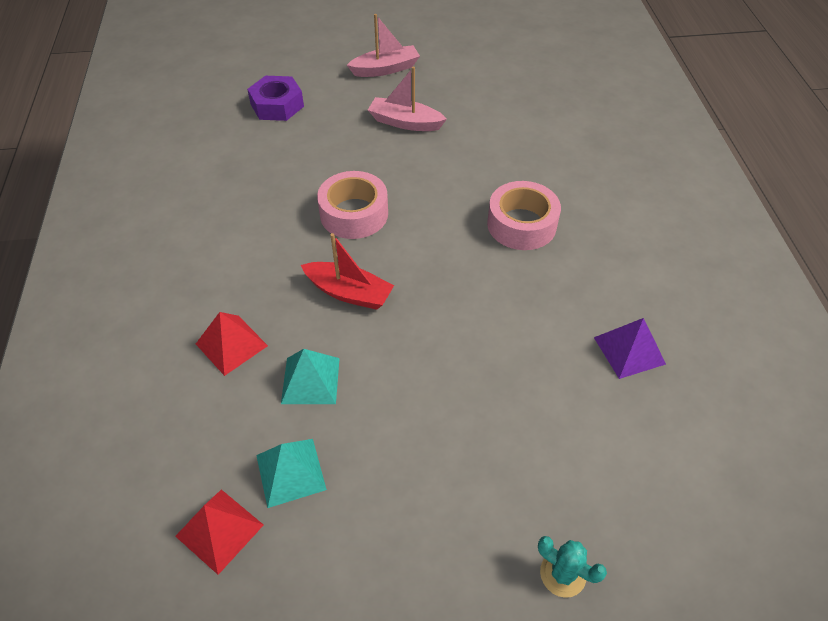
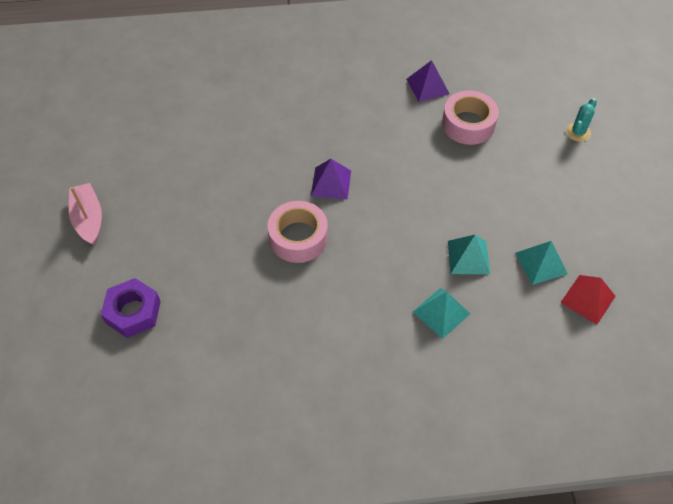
camera: 90 degrees left, 5 degrees up
red pyramid [196,312,268,376] -> turquoise pyramid [413,288,470,339]
red boat [301,233,394,310] -> none
pink boat [368,67,447,131] -> none
pink tape [487,181,561,250] -> pink tape moved to [442,91,499,145]
none -> purple pyramid [311,159,351,200]

